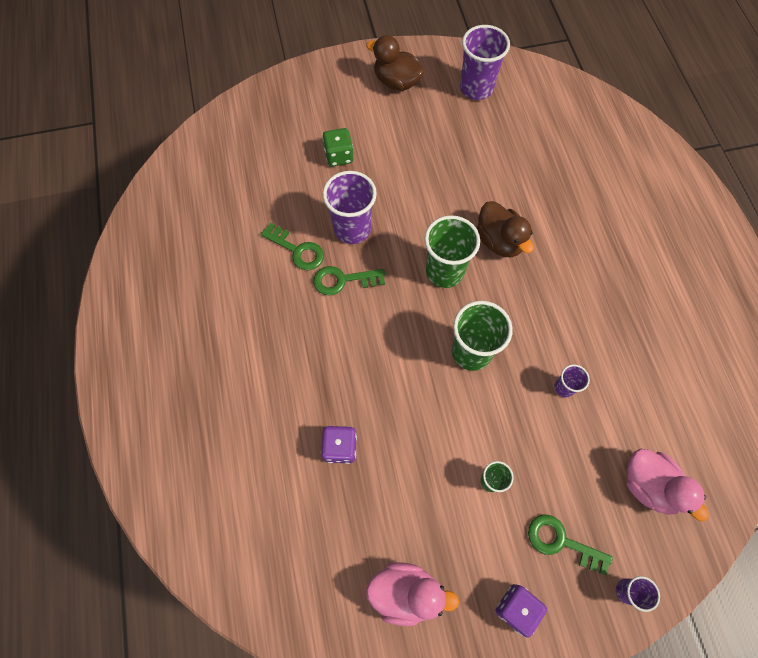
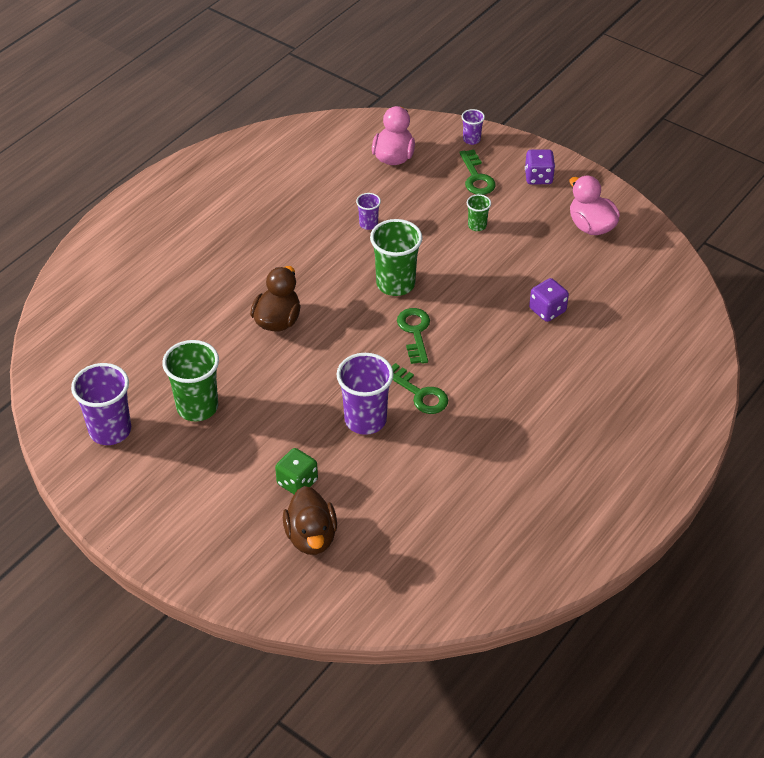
camera: 130 degrees left, 20 degrees down
green key [261,223,324,270] -> green key moved to [397,308,430,364]
brown duck [366,35,425,91] -> brown duck moved to [283,486,337,555]
green cup [424,215,480,288] -> green cup moved to [162,340,219,422]

